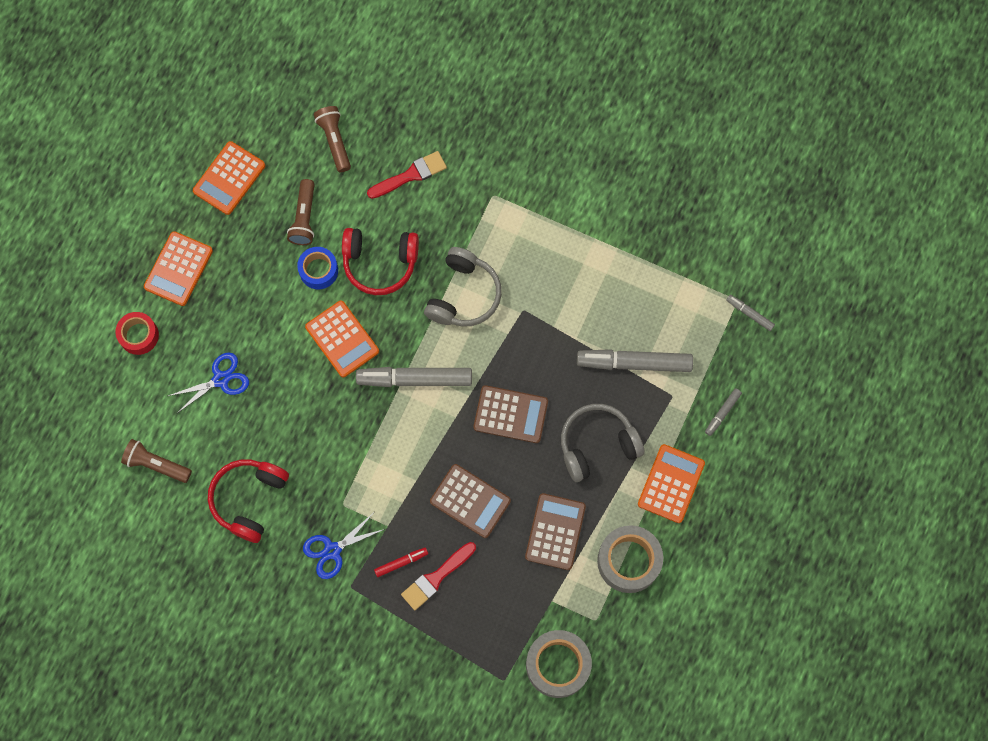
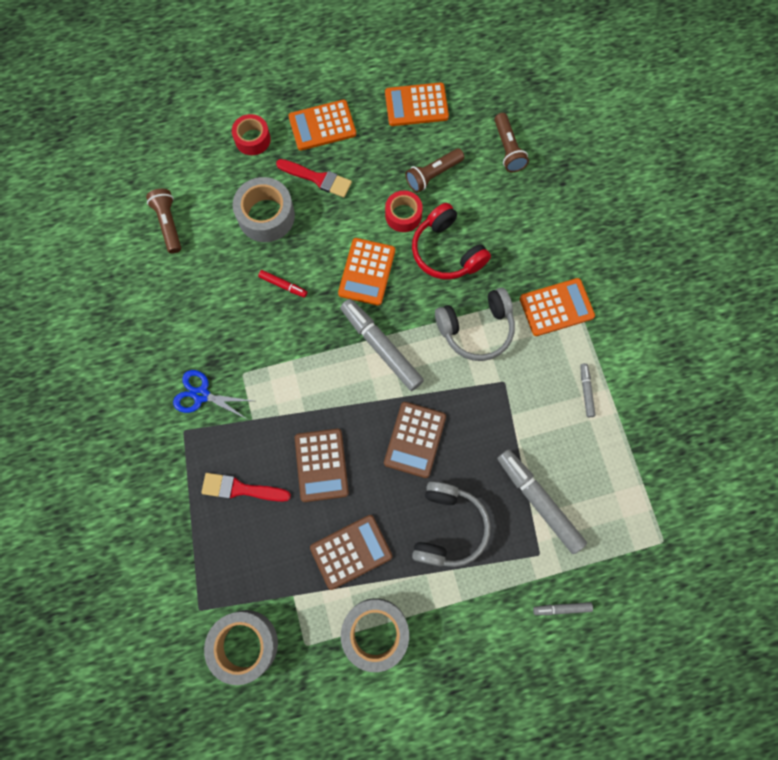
camera: 50 degrees right, 0 degrees up
blue scissors [168,352,249,414] -> grey tape [233,177,295,242]
red headphones [208,459,289,543] -> none
blue tape [297,247,338,289] -> red tape [385,191,423,232]
brown flashlight [314,106,351,172] -> brown flashlight turned 135 degrees clockwise [494,113,529,172]
red brush [367,151,447,199] -> red brush moved to [276,159,352,198]
red marker [374,547,428,577] -> red marker moved to [258,270,307,298]
brown calculator [474,385,548,443] -> brown calculator turned 45 degrees clockwise [384,402,446,478]
grey headphones [561,404,645,482] -> grey headphones turned 75 degrees clockwise [412,481,491,567]
orange calculator [638,444,705,523] -> orange calculator moved to [520,278,595,336]
grey marker [726,295,775,331] -> grey marker moved to [580,363,595,417]

